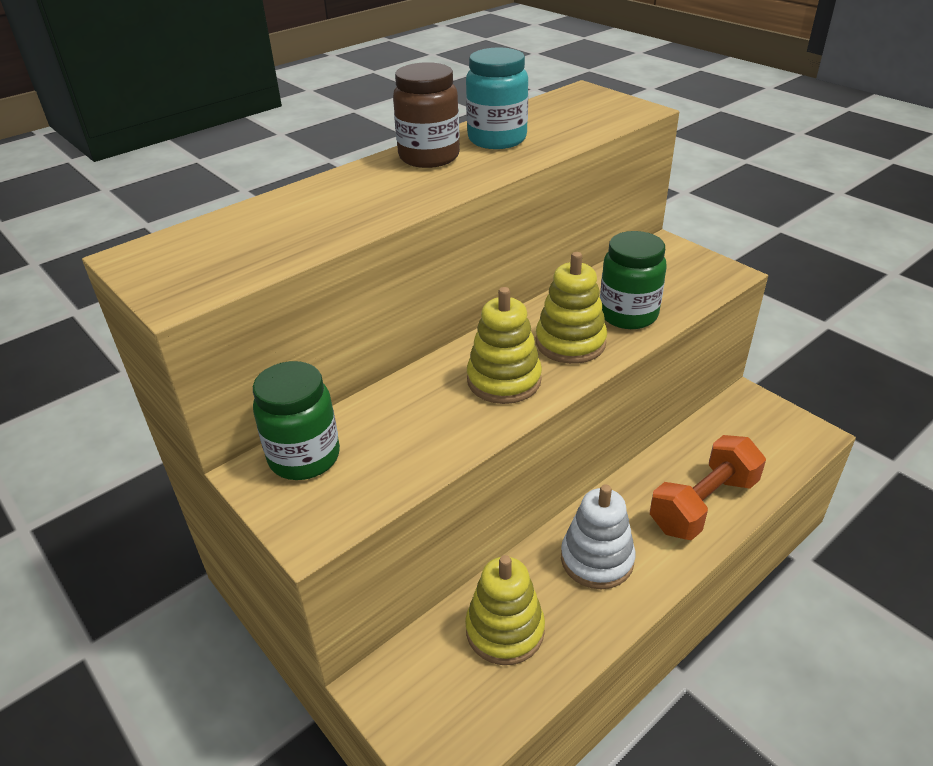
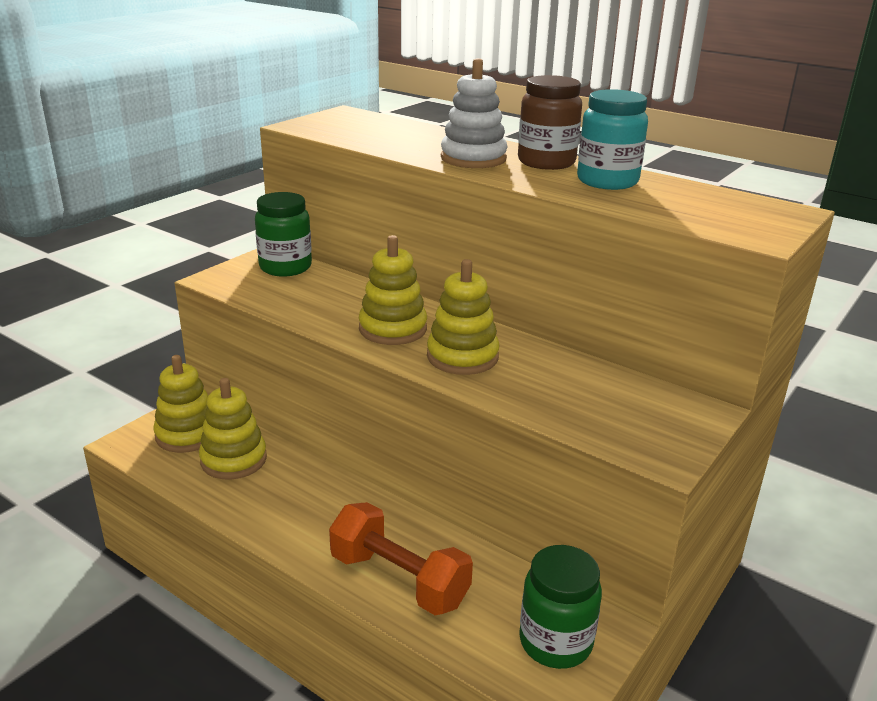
camera: 75 degrees right, 10 degrees down
white stacking toy [561,484,636,589] -> white stacking toy moved to [441,58,507,168]
green jar [600,231,667,329] -> green jar moved to [519,545,602,669]
none -> yellow stacking toy [153,355,208,453]

